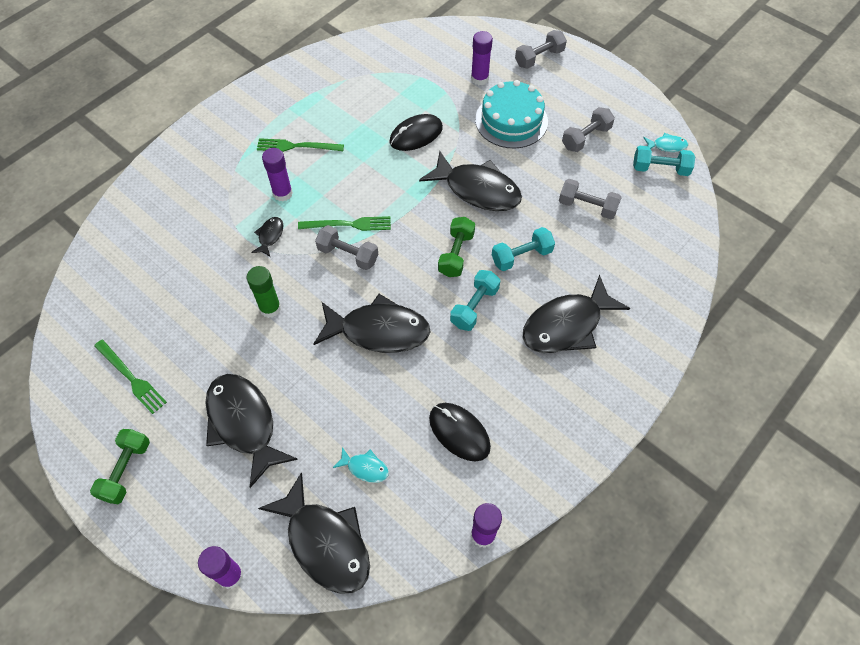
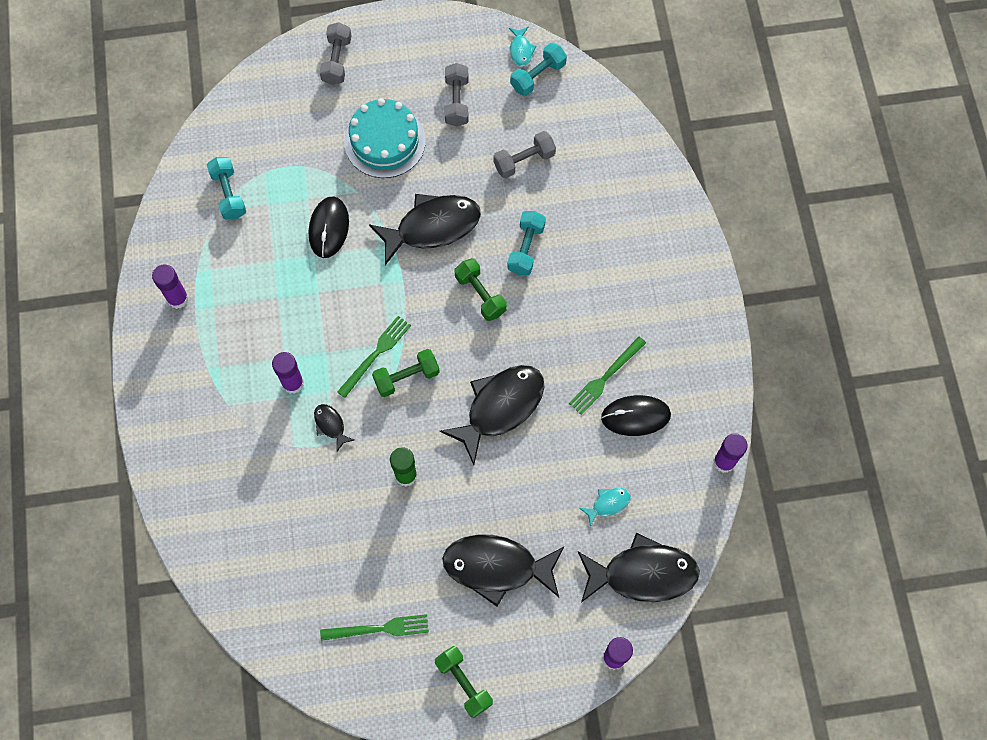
camera: 50 degrees left, 10 degrees up
green fork [257,138,344,152] -> green fork moved to [569,337,646,415]
grey dumbbell [315,225,378,270] -> green dumbbell [372,349,440,397]
turquoise dumbbell [450,270,500,331] -> turquoise dumbbell moved to [207,157,246,220]
purple glue stick [471,31,493,85] -> purple glue stick moved to [152,265,189,309]
black fish [523,275,630,353] -> none
turquoise fish [643,133,688,152] -> turquoise fish turned 135 degrees clockwise [509,27,537,67]

